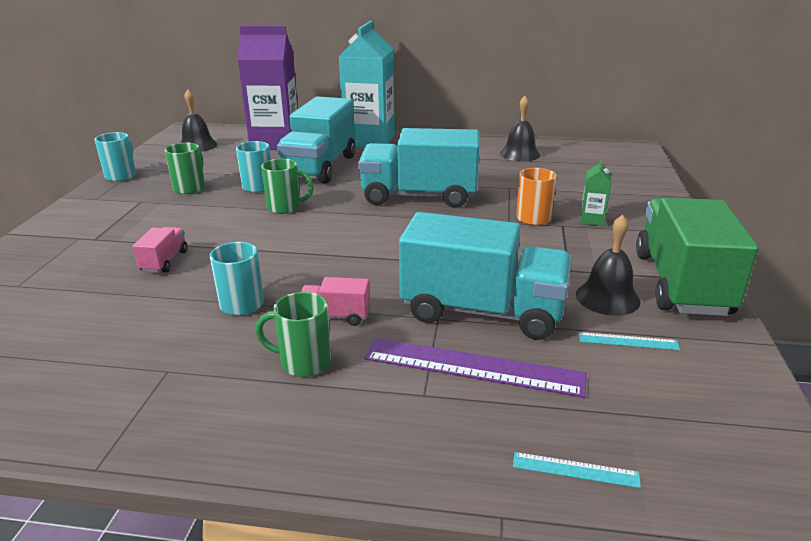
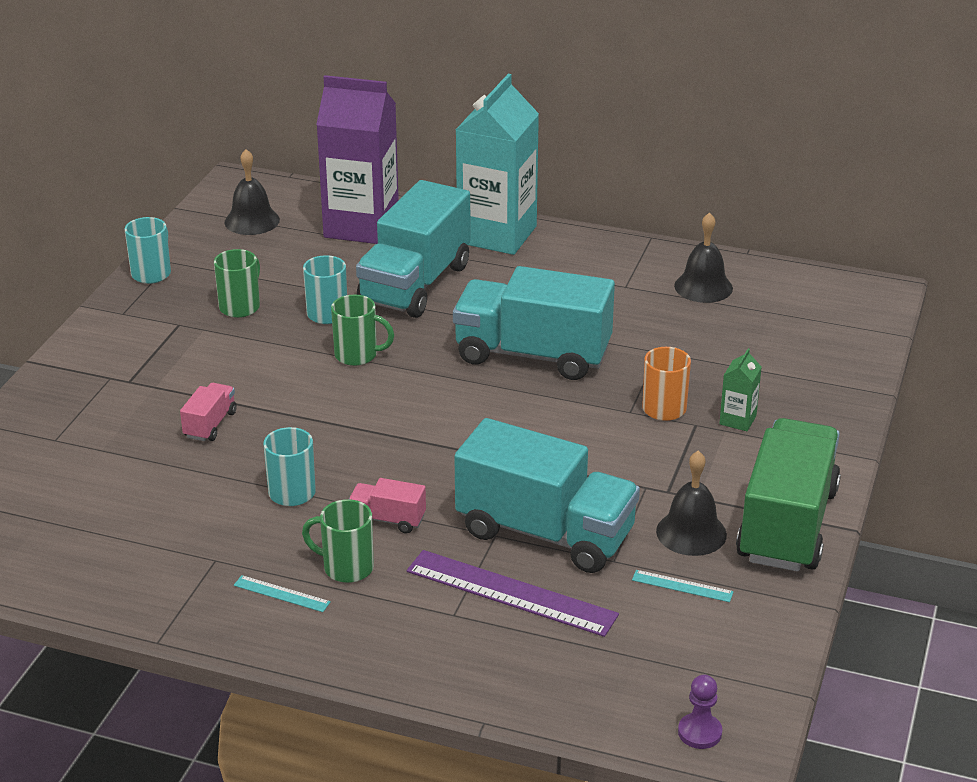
camera: 10 degrees right, 5 degrees up
turquoise ruler [513,452,641,488] -> turquoise ruler moved to [234,575,331,612]
none -> purple pawn [678,675,722,749]

